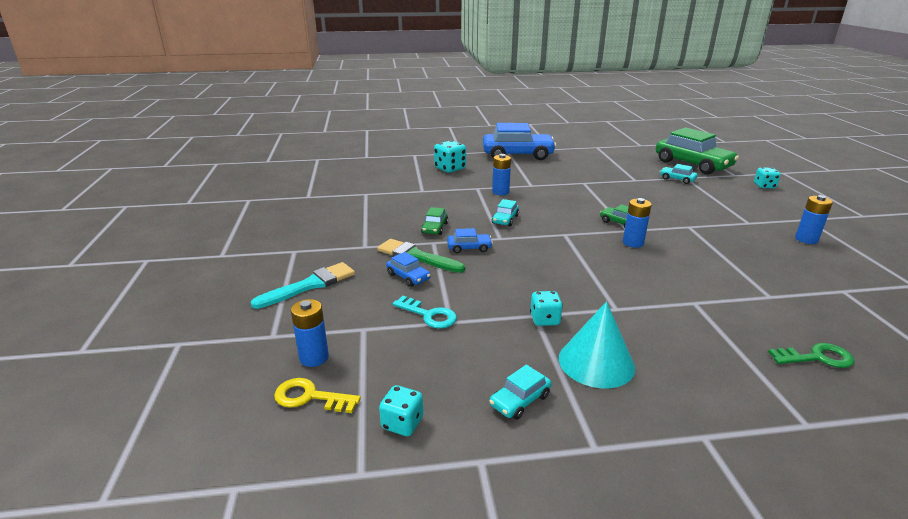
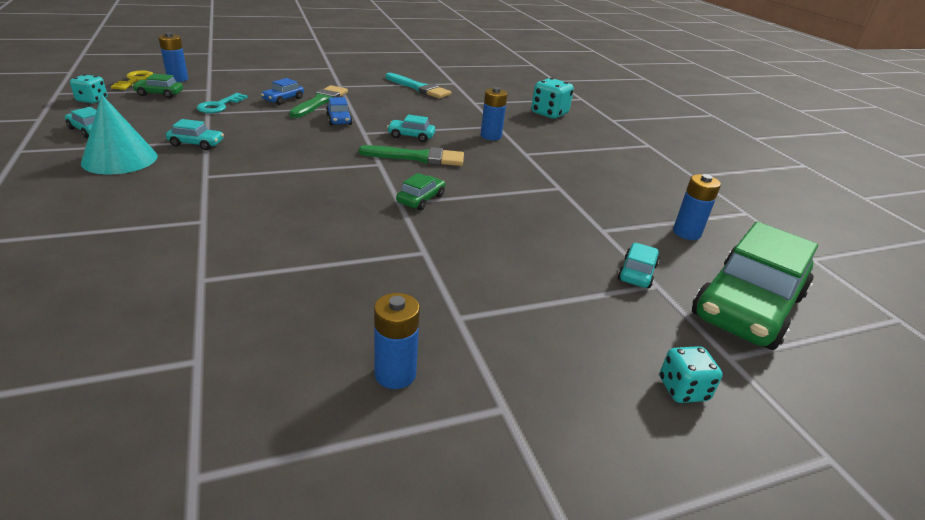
camera: 75 degrees right, 5 degrees up
turquoise brush [251,262,355,309] -> turquoise brush moved to [385,73,451,99]
green car [421,207,448,235] -> green car moved to [132,74,183,98]
blue car [483,123,556,160] -> none
turquoise dice [530,291,563,326] -> turquoise car [166,119,224,150]
blue battery [623,198,652,248] -> blue battery moved to [673,174,721,240]
green key [768,343,855,368] -> none
none -> green brush [359,145,464,166]

